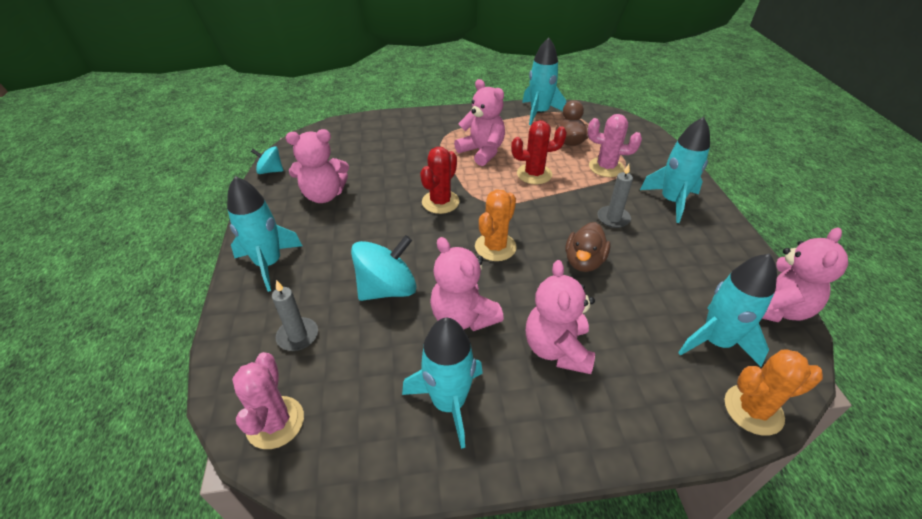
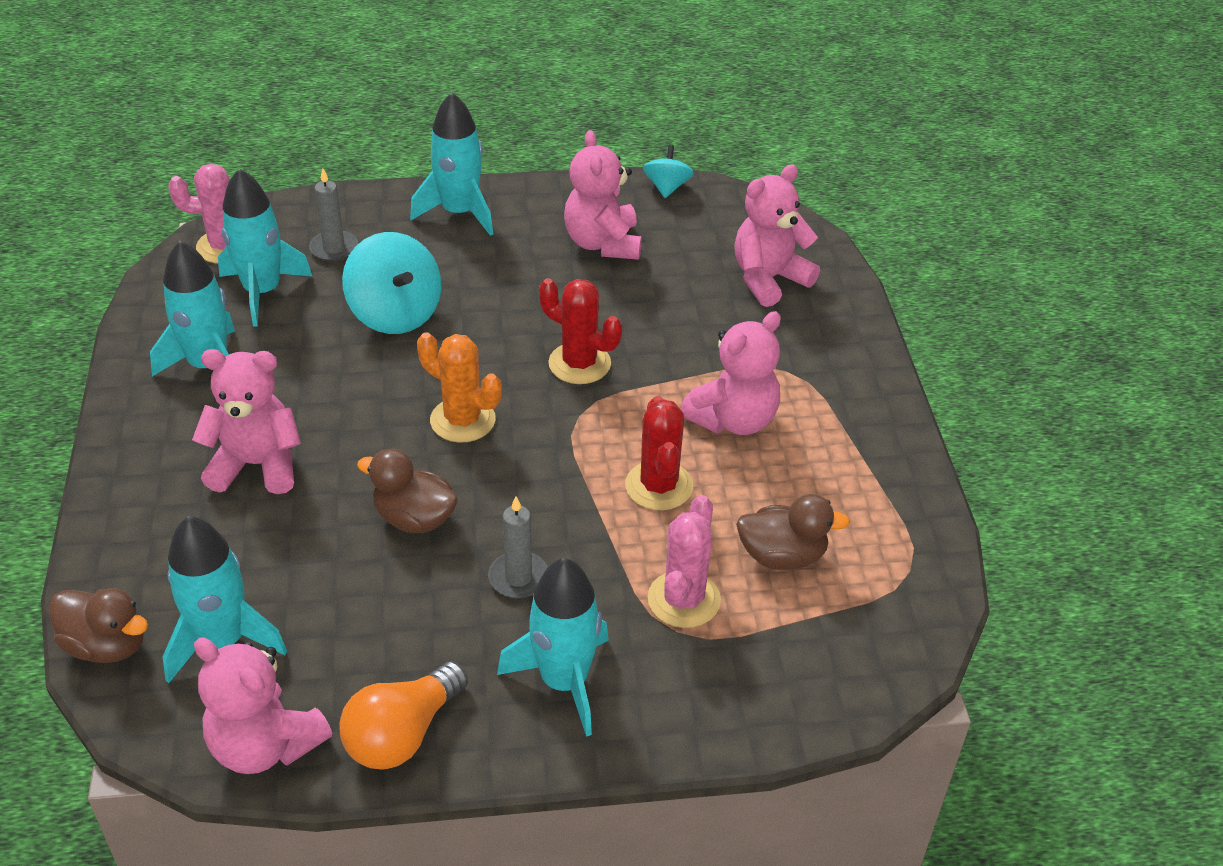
camera: 90 degrees right, 0 degrees up
pink teddy bear [430,237,504,331] -> pink teddy bear moved to [734,164,820,307]
turquoise rocket [522,37,566,125] -> turquoise rocket moved to [218,168,313,327]
orange cactus [724,349,823,436] -> brown duck [49,588,148,663]
none -> orange light bulb [339,661,468,770]

